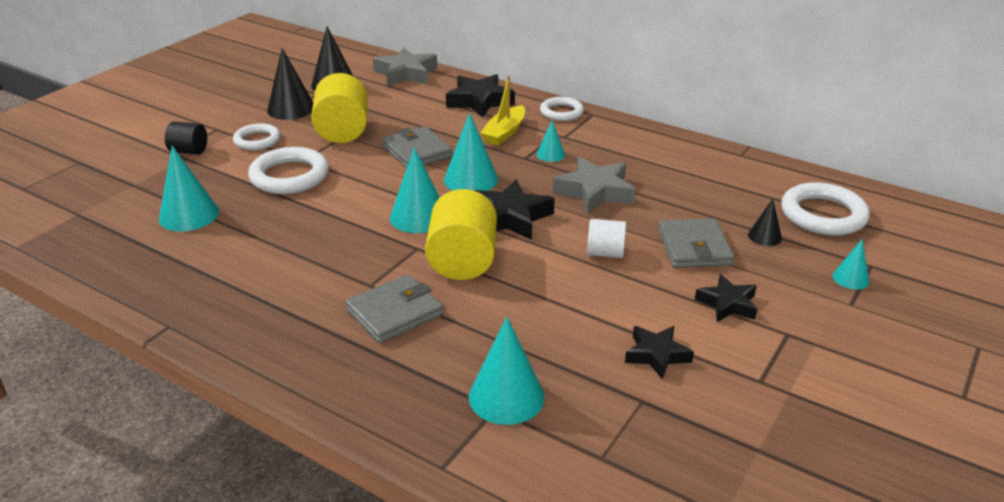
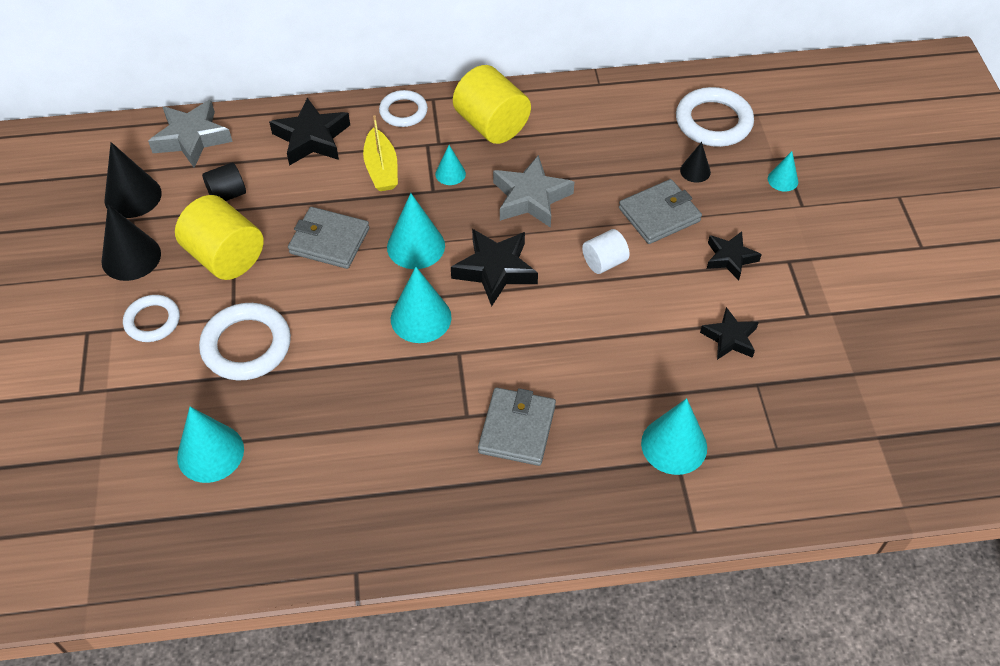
camera: 40 degrees left, 20 degrees up
black cylinder [165,121,207,155] -> black cylinder moved to [202,162,246,201]
yellow cylinder [425,189,497,280] -> yellow cylinder moved to [453,65,531,144]
grey wallet [658,218,734,268] -> grey wallet turned 75 degrees counterclockwise [619,179,702,244]

